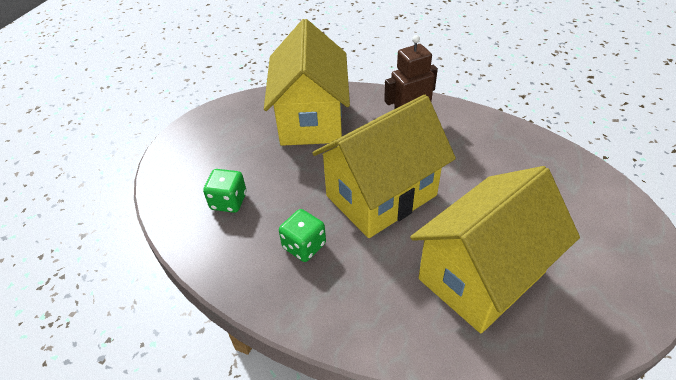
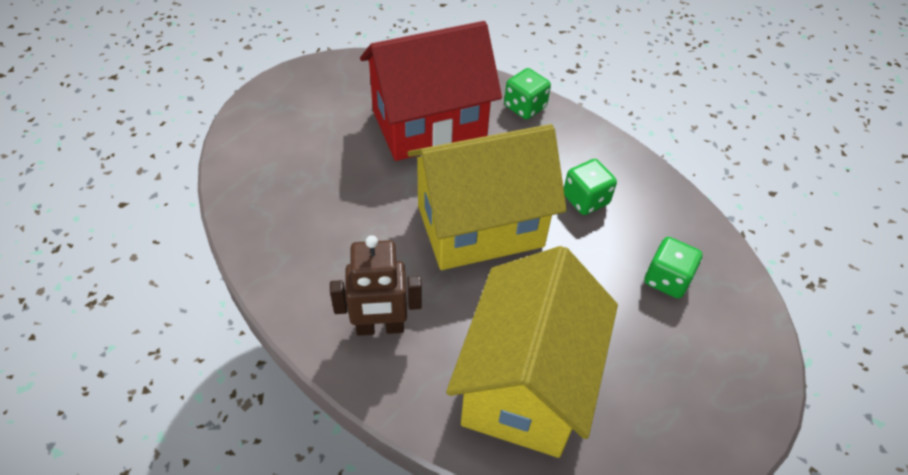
camera: 165 degrees left, 5 degrees up
yellow house [410,166,580,333] -> red house [360,21,502,161]
none -> green dice [504,68,551,119]

